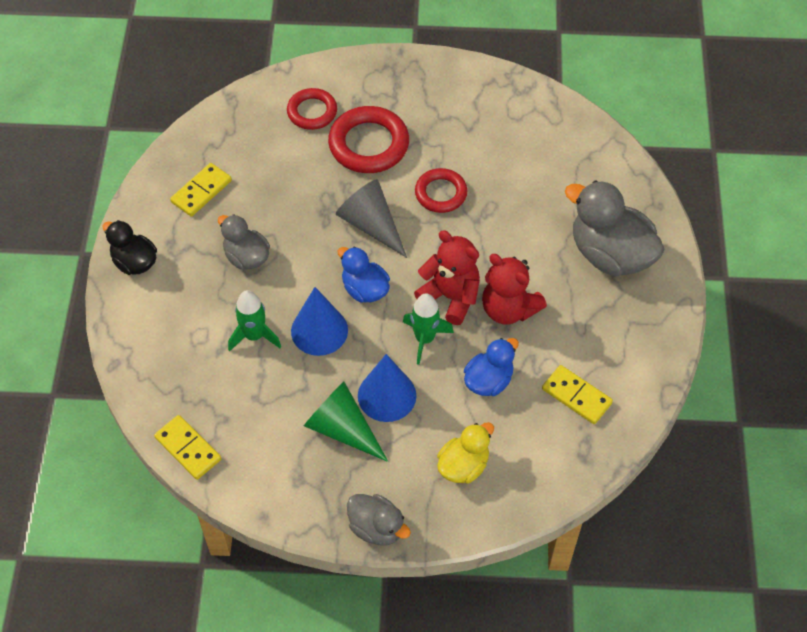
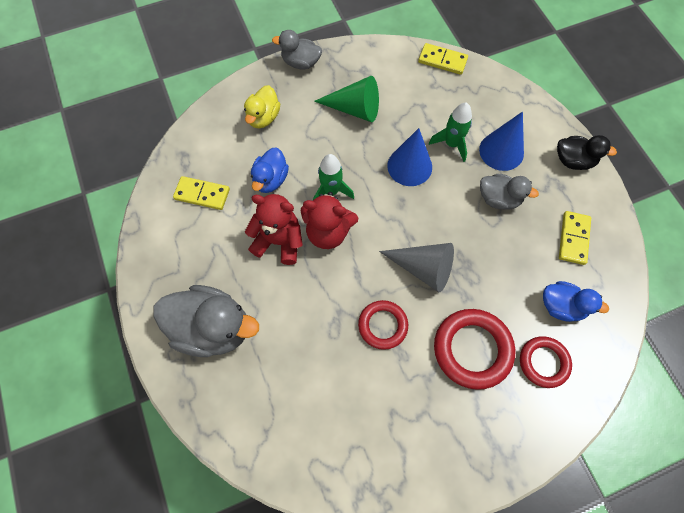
camera: 155 degrees right, 10 degrees up
blue duck [338,247,390,303] -> blue duck moved to [543,281,609,322]
blue cone [358,354,416,422] -> blue cone moved to [479,111,524,171]

